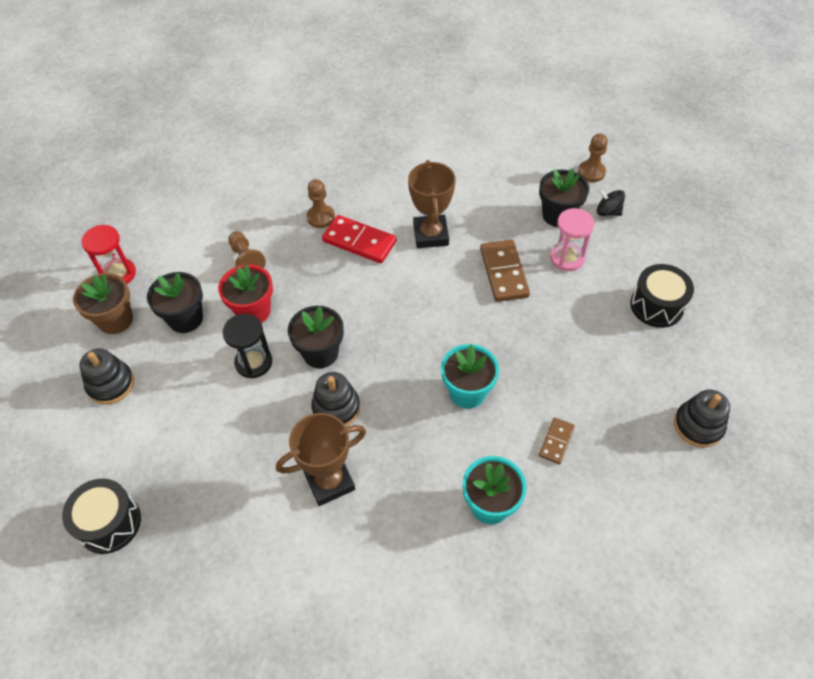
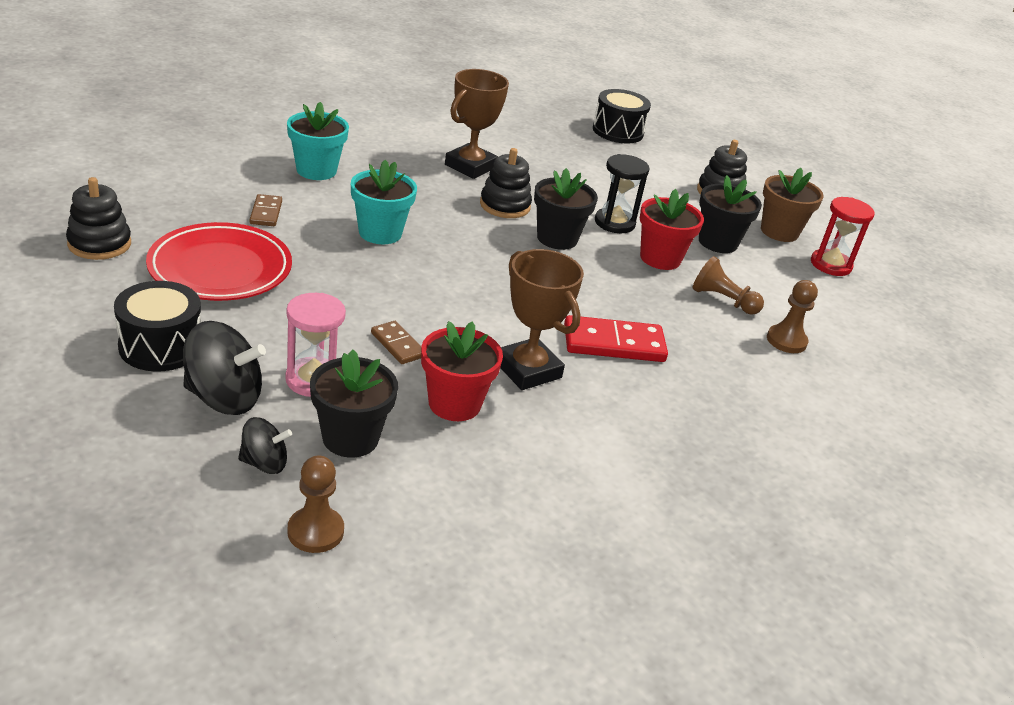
camera: 145 degrees right, 20 degrees down
brown pawn [307,179,335,228] -> brown pawn moved to [767,280,818,353]
brown domino [480,240,530,302] -> brown domino [371,321,421,364], size x0.57
none -> red plate [146,222,292,301]
none -> black spinning top [183,321,266,415]
none -> red flower pot [421,321,503,421]

